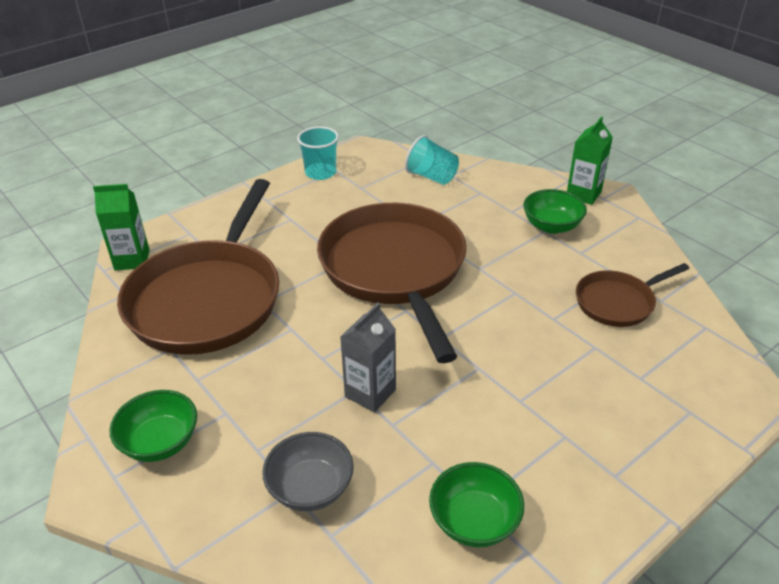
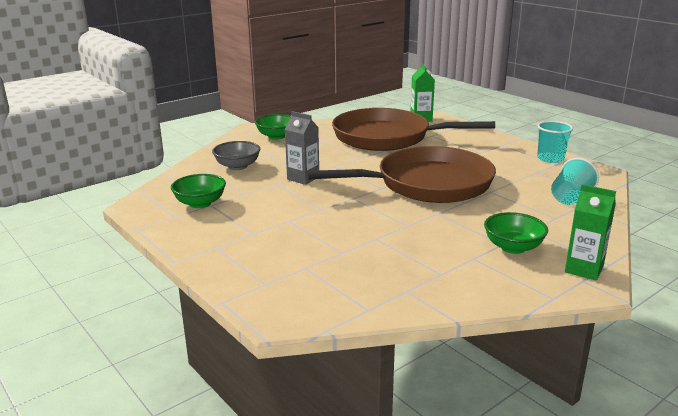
camera: 90 degrees right, 15 degrees down
brown pan [576,263,690,327] -> none

